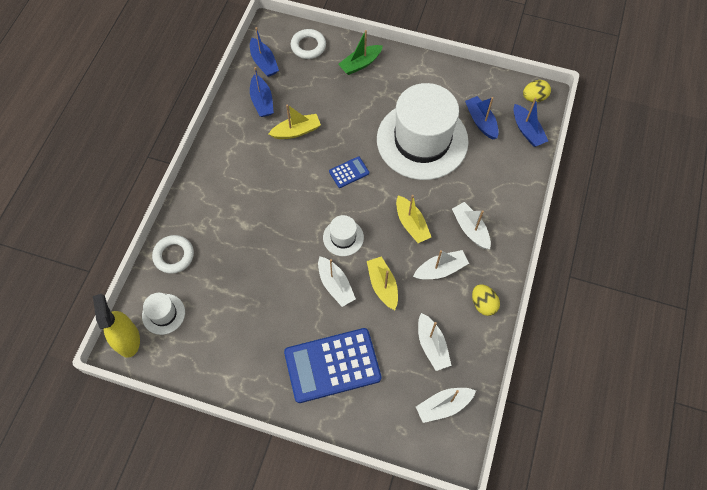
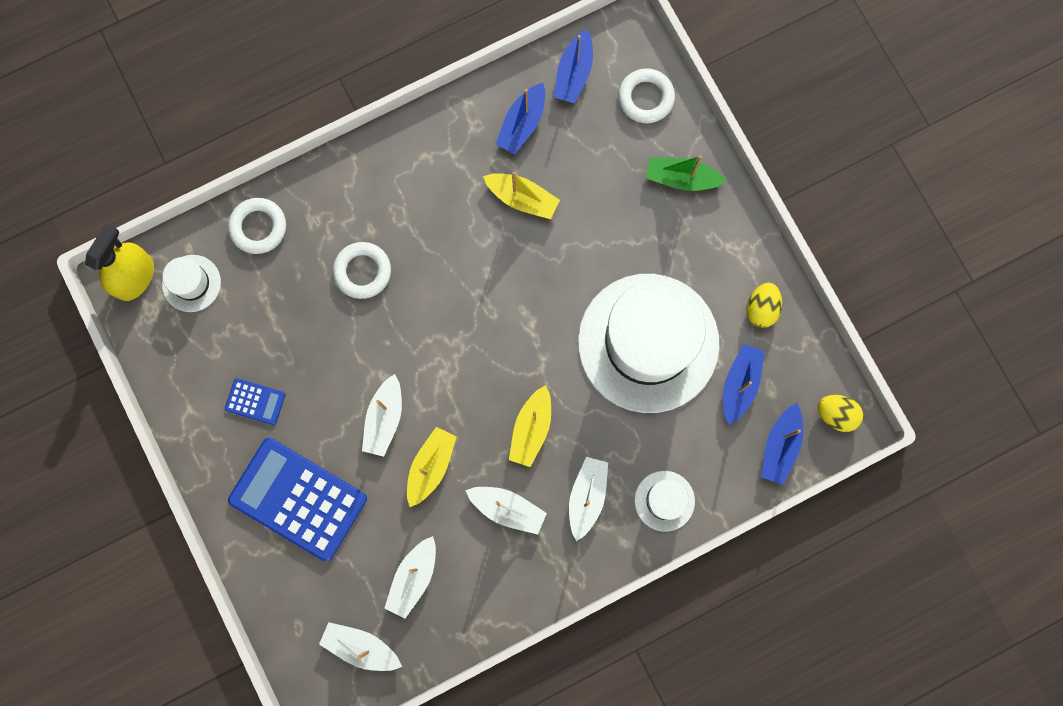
camera: 45 degrees right, 15 degrees up
white hat [323,215,364,256] -> white hat moved to [634,471,695,532]
blue calculator [329,156,369,188] -> blue calculator moved to [225,378,285,425]
yellow egg [472,284,500,316] -> yellow egg moved to [746,282,782,328]
none -> white ring [333,242,391,299]

